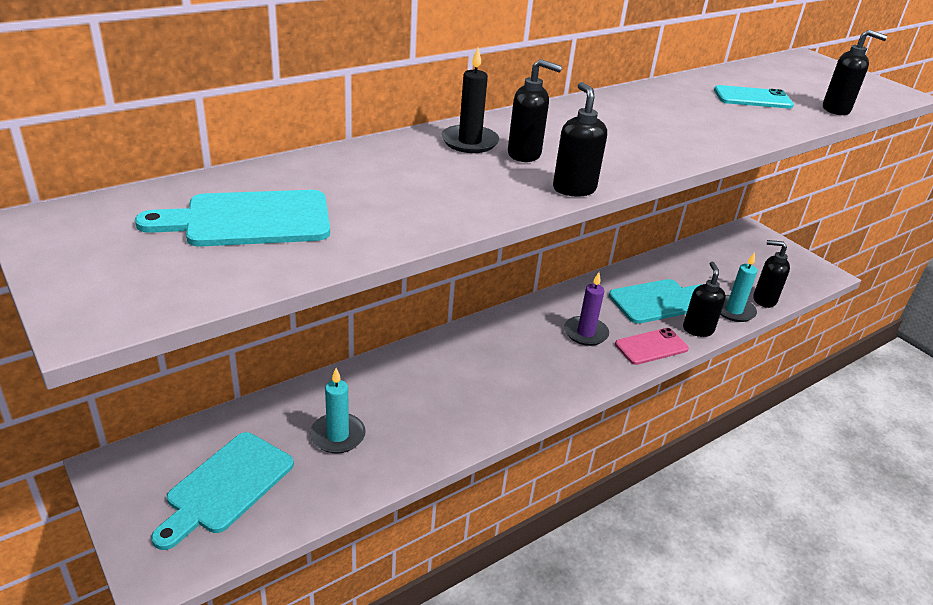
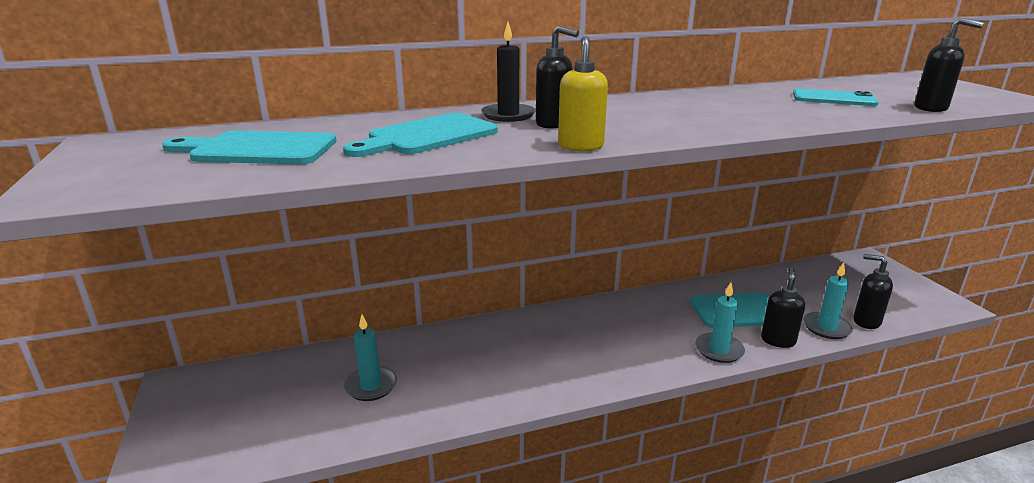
camera: 20 degrees right, 10 degrees down
turquoise cutting board [151,432,294,550] -> turquoise cutting board moved to [343,113,498,157]
black soap dispenser [553,82,607,197] -> yellow soap dispenser [558,36,608,151]
purple candle [564,272,609,346] -> none
pink phone [615,328,689,365] -> turquoise candle [695,282,745,363]

